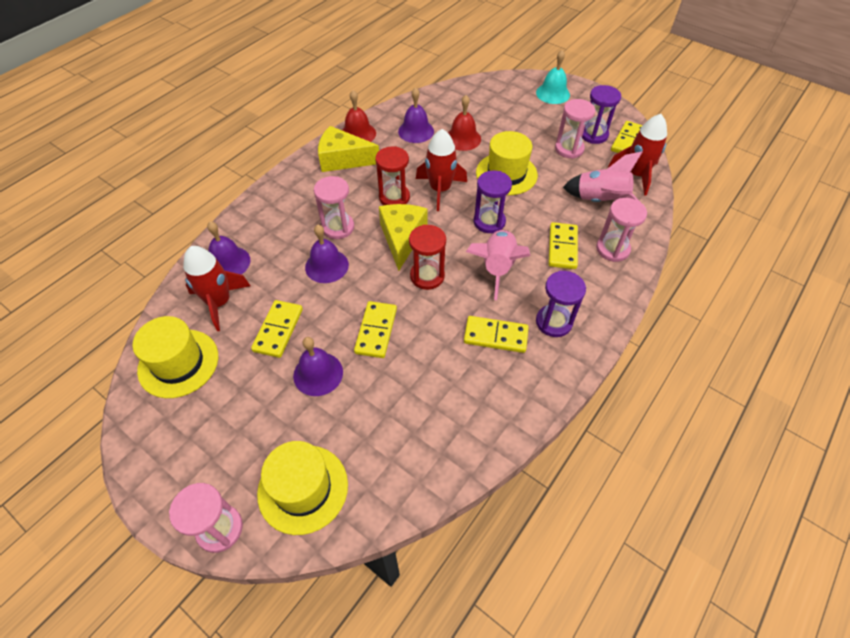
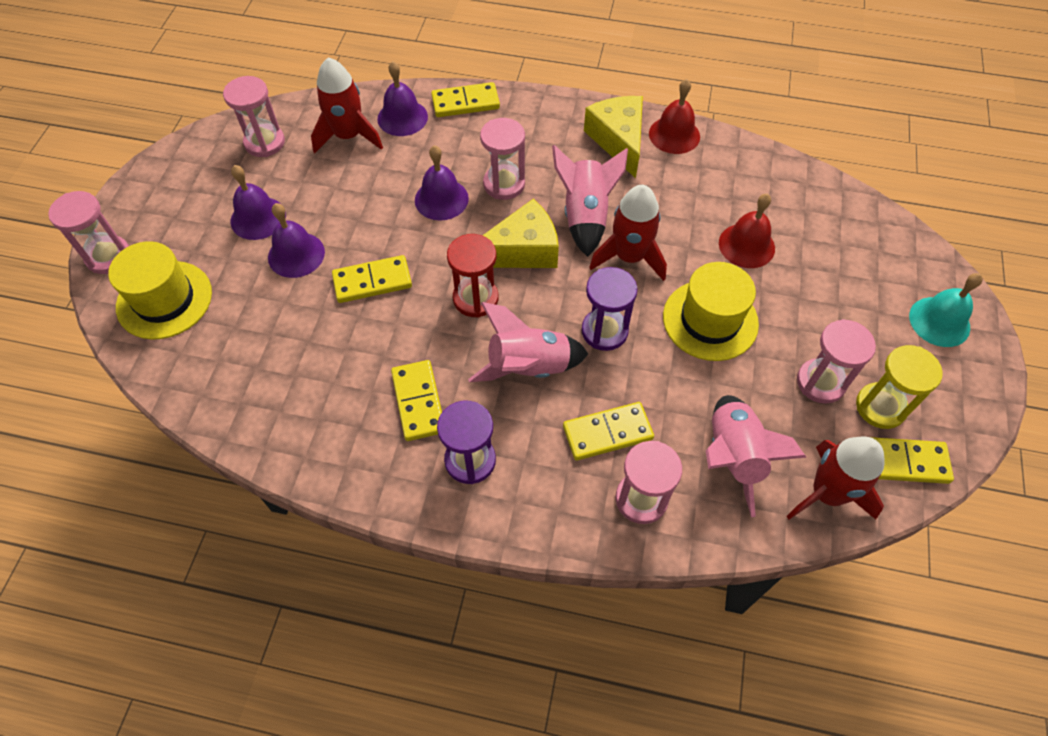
camera: 65 degrees right, 5 degrees up
yellow hat [133,316,218,398] -> pink hourglass [223,76,285,157]
yellow domino [251,300,303,358] -> yellow domino moved to [431,82,500,117]
red hourglass [375,146,410,205] -> pink rocket [552,145,628,257]
purple bell [398,87,434,143] -> purple bell moved to [231,165,286,240]
purple hourglass [582,85,621,144] -> yellow hourglass [856,345,943,429]

